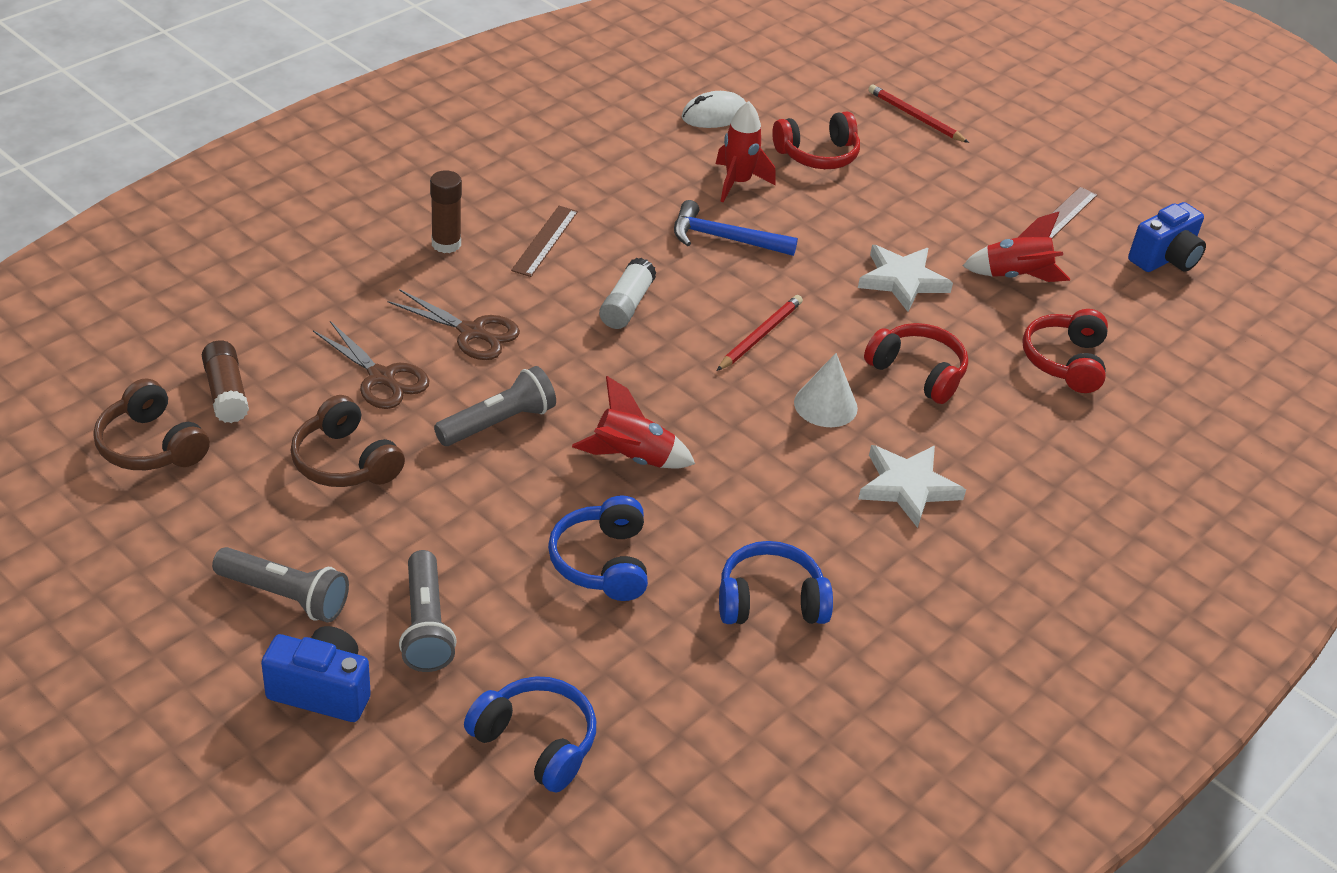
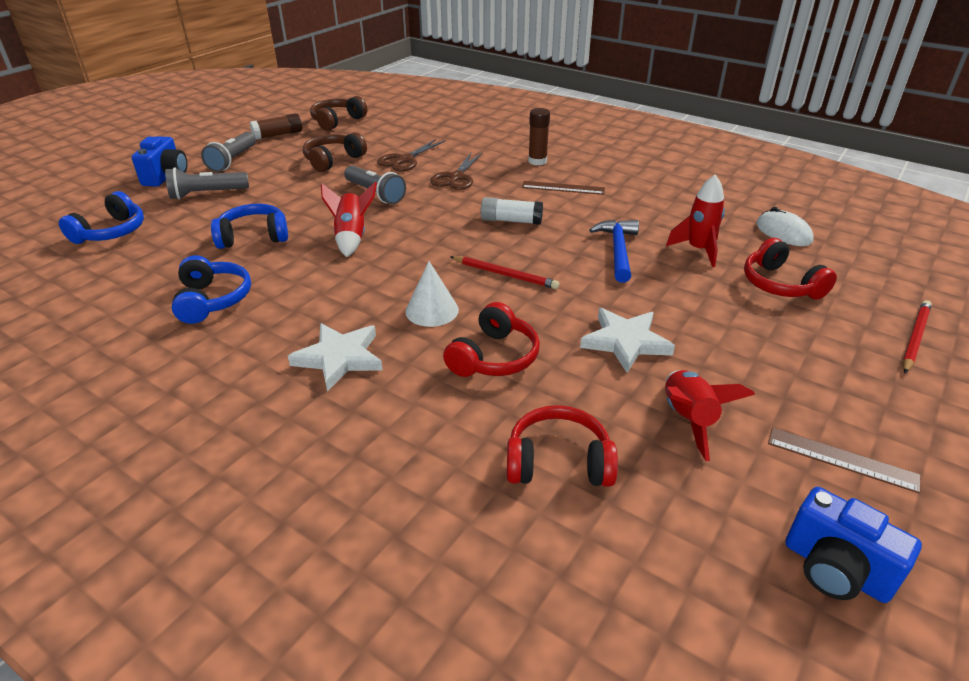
camera: 85 degrees right, 5 degrees down
brown glue stick [202,340,249,423] -> brown glue stick moved to [250,113,302,140]

